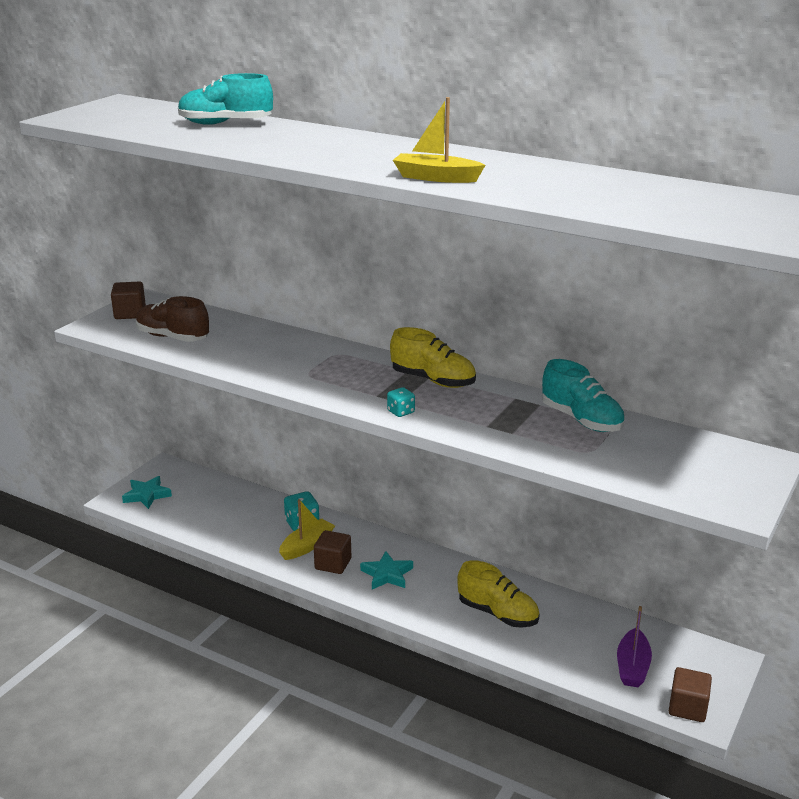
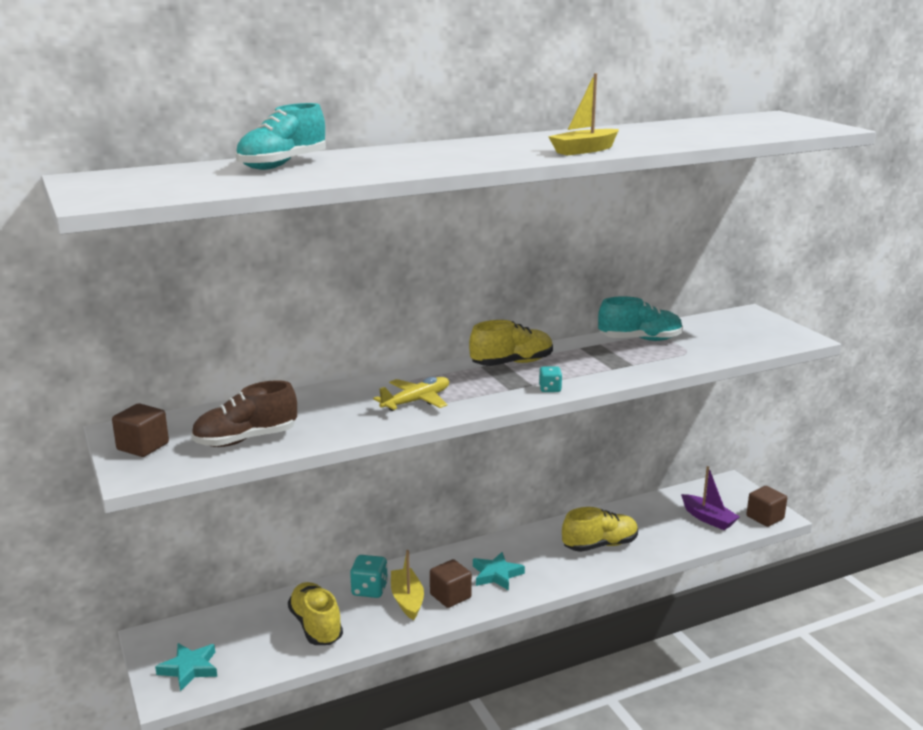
camera: 55 degrees left, 5 degrees down
none -> yellow shoe [288,582,343,645]
none -> yellow plane [373,377,449,411]

